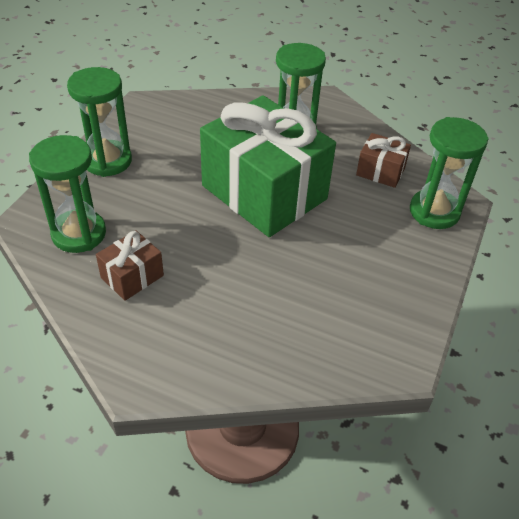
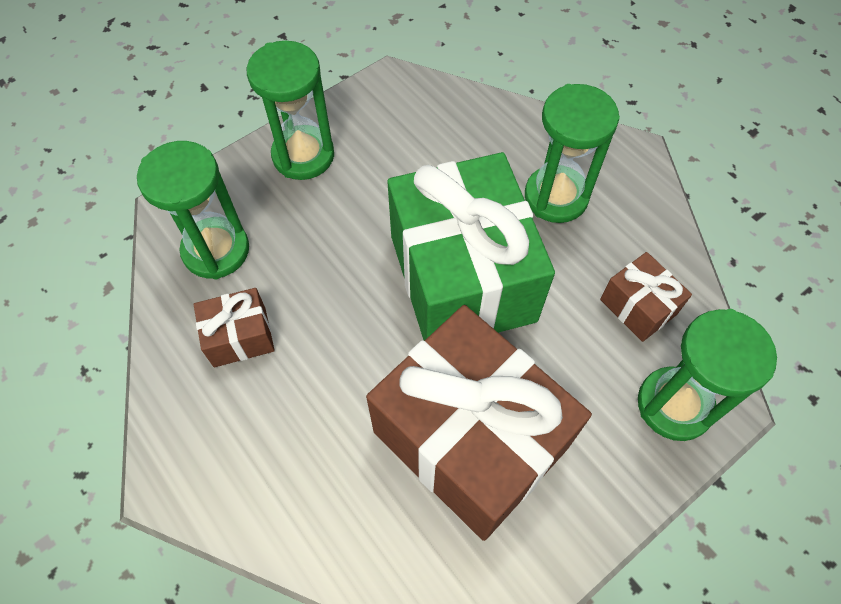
camera: 30 degrees right, 15 degrees up
none -> brown gift [366,305,592,541]

